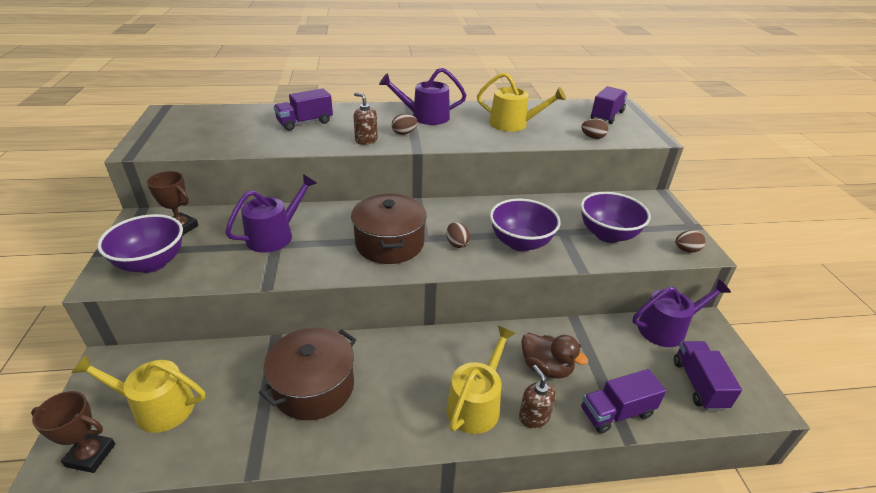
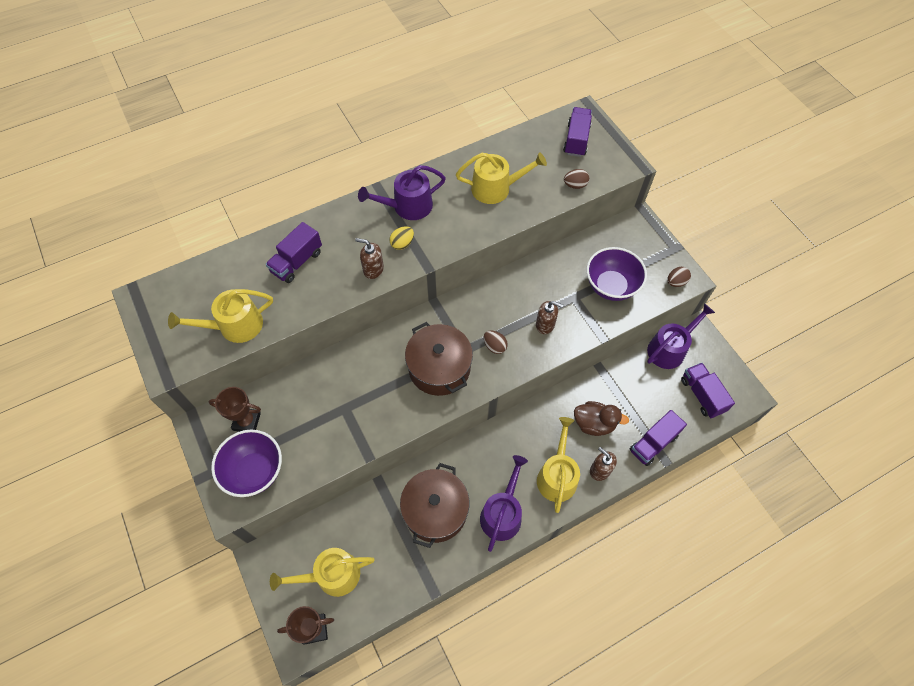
camera: 20 degrees left, 25 degrees up
purple watering can [225,174,317,253] -> purple watering can moved to [480,455,528,552]
brown egg [392,114,418,135] -> yellow egg [390,226,414,250]
purple bowl [490,198,560,252] -> brown soap dispenser [536,301,563,334]
none -> yellow watering can [168,289,273,343]

